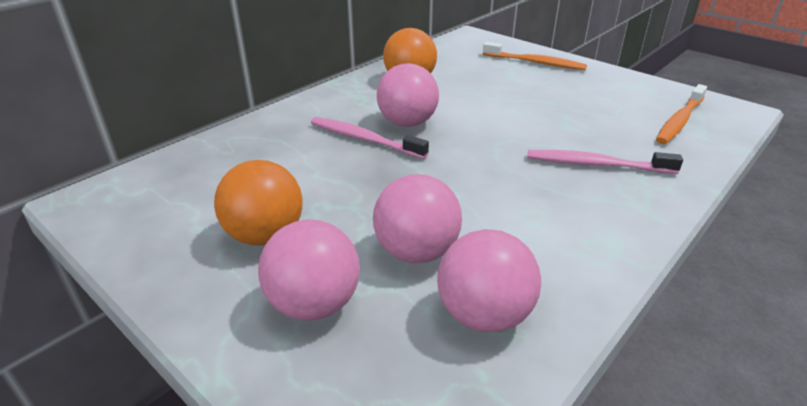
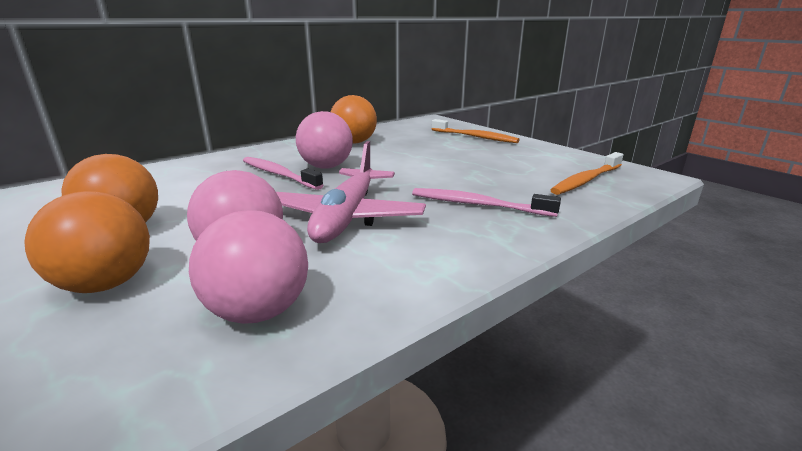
camera: 10 degrees right, 10 degrees down
pink ball [258,220,360,321] -> orange ball [24,191,150,293]
none -> pink plane [276,141,426,243]

